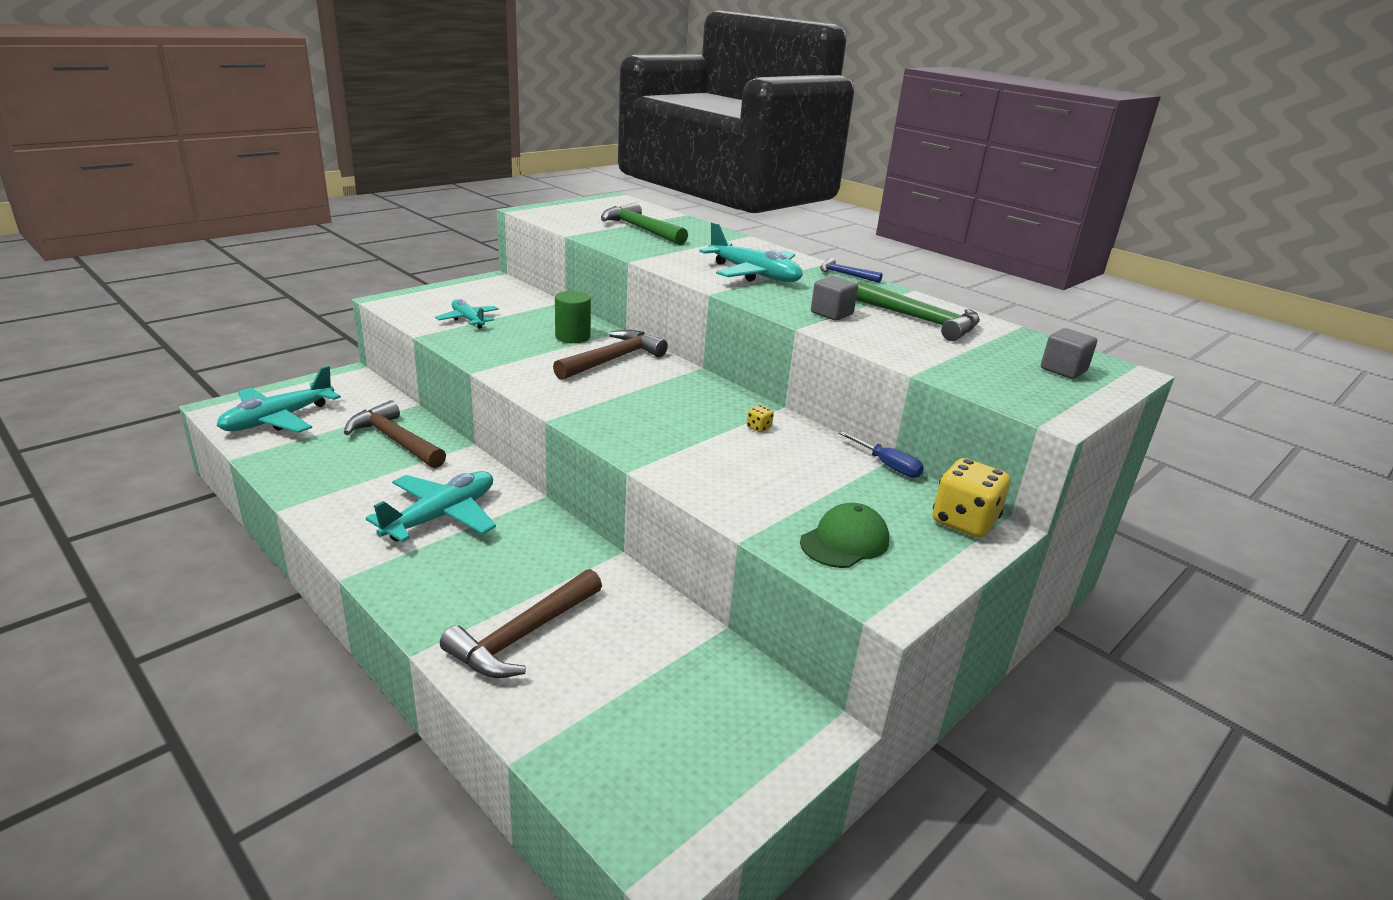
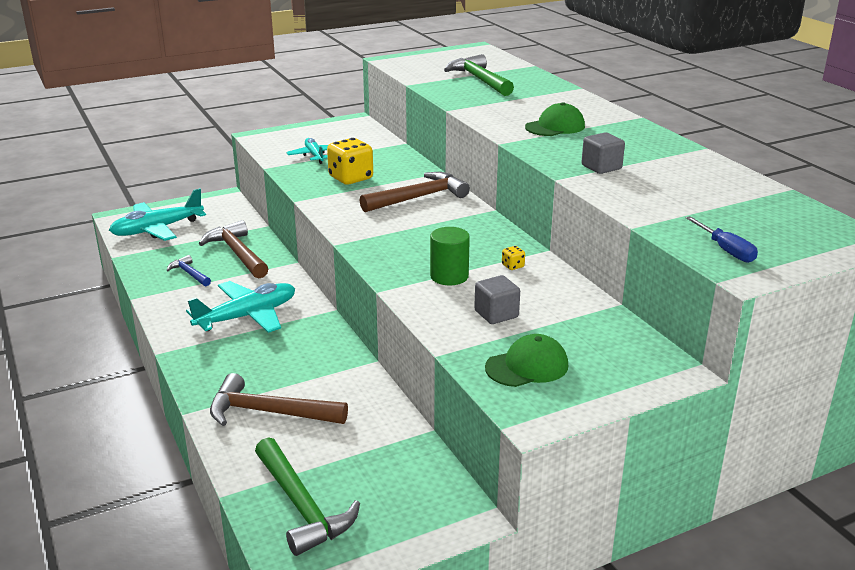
camera: 20 degrees right, 0 degrees up
brown hammer [440,569,602,678] -> brown hammer turned 45 degrees clockwise [210,373,348,426]
green cylinder [555,291,591,343] -> green cylinder moved to [430,227,470,285]
turquoise plane [699,222,803,282] -> green cap [525,102,585,136]
blue hammer [820,258,883,283] -> blue hammer moved to [167,255,211,286]
blue screwdriver [839,431,924,478] -> blue screwdriver moved to [685,216,758,263]
green hammer [856,281,980,341] -> green hammer moved to [255,437,360,556]
yellow dice [933,458,1010,538] -> yellow dice moved to [327,138,373,184]
grey cube [1041,328,1097,379] -> grey cube moved to [474,275,520,324]

